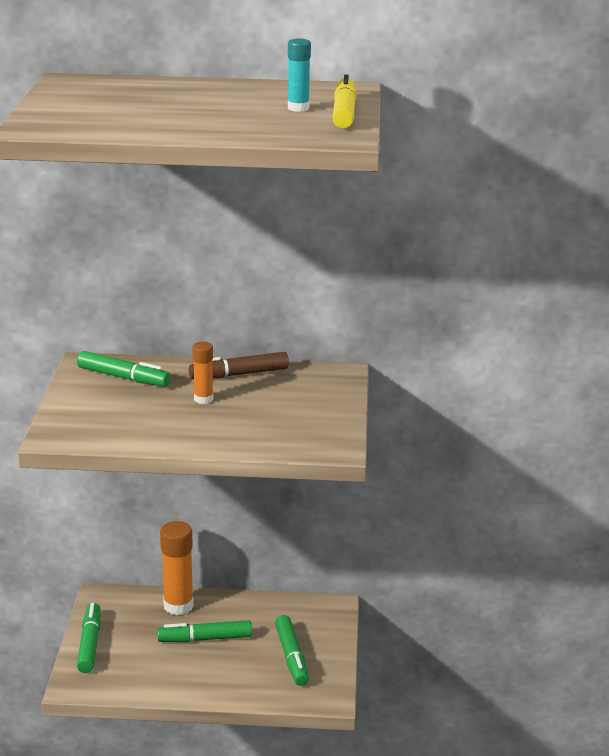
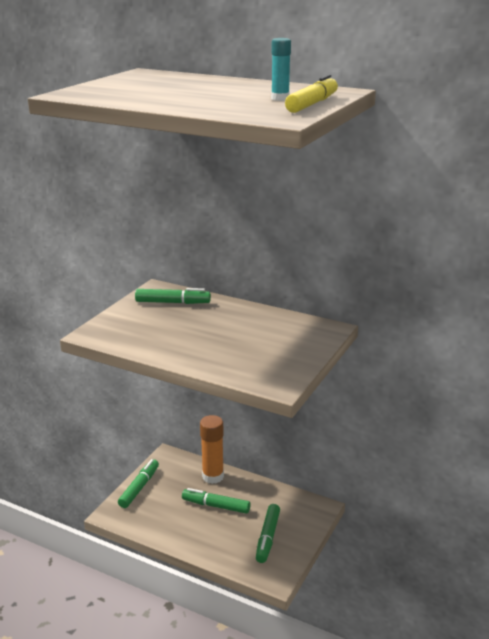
camera: 25 degrees right, 0 degrees up
green marker [77,351,171,387] -> green marker turned 45 degrees counterclockwise [135,288,211,304]
brown marker [189,352,289,379] -> none
orange glue stick [192,341,213,404] -> none

